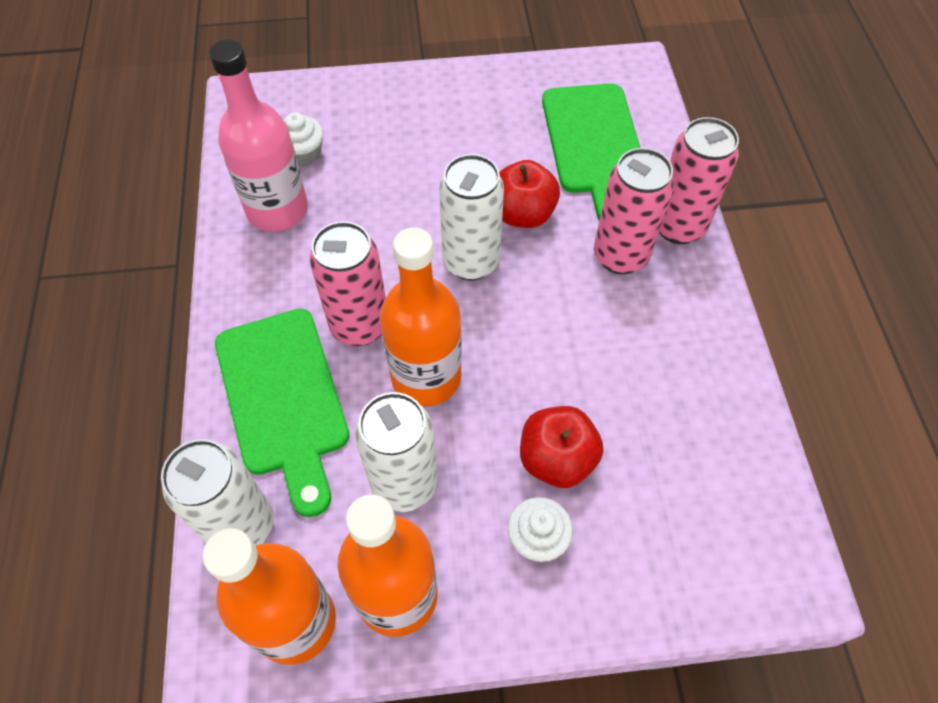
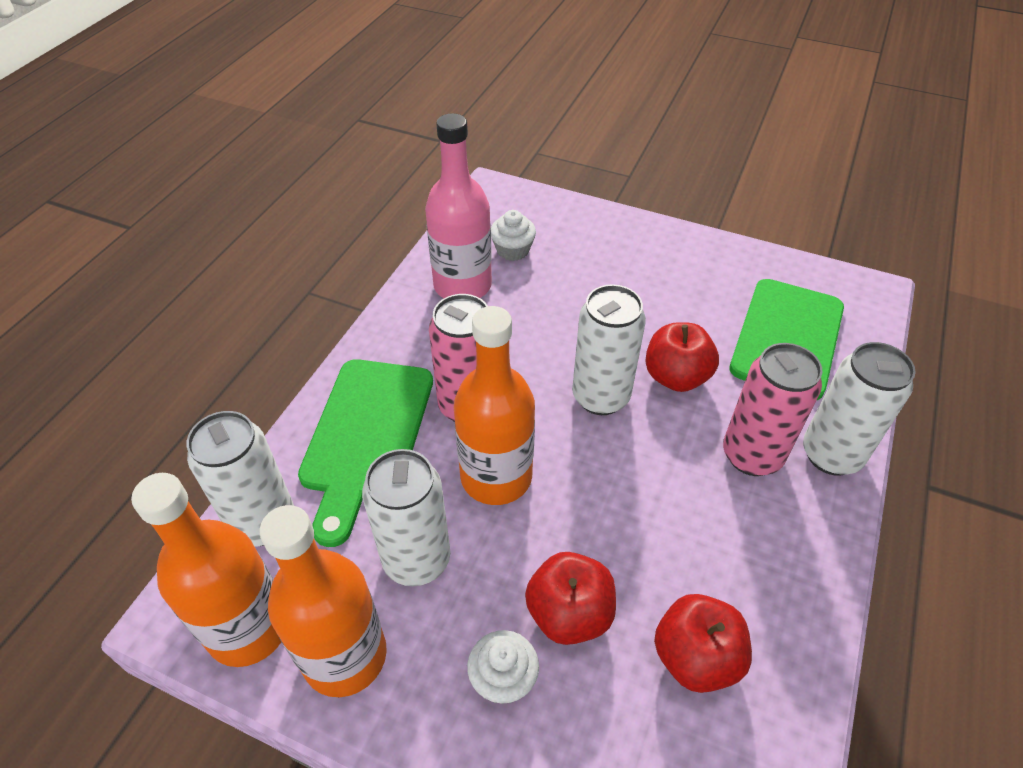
camera: 30 degrees right, 10 degrees down
pink can [659,117,739,244] -> white can [803,342,916,475]
none -> red apple [654,594,752,693]

